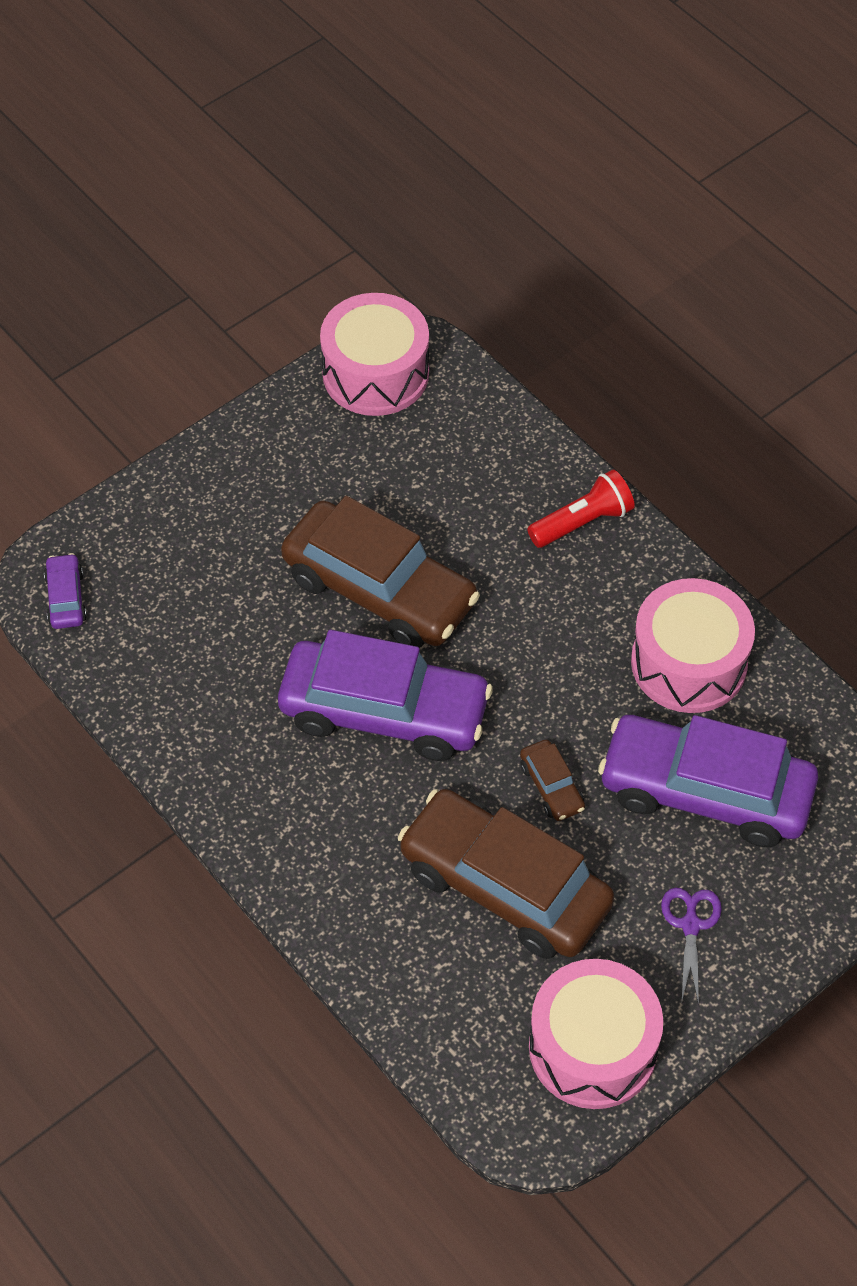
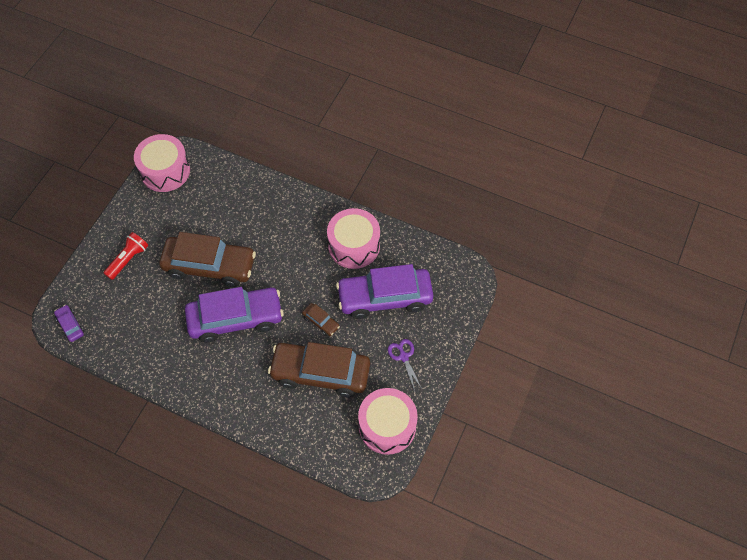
camera: 25 degrees left, 5 degrees up
red flashlight [527,469,635,548] -> red flashlight moved to [104,232,148,280]

